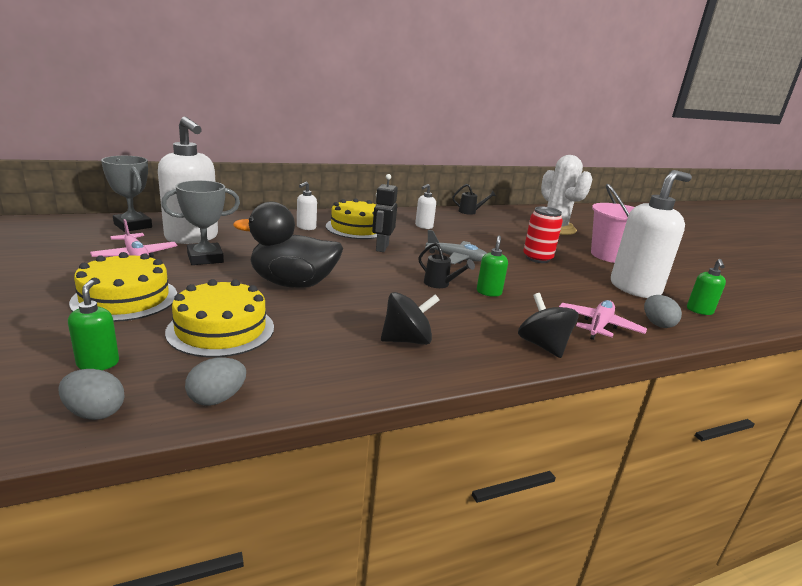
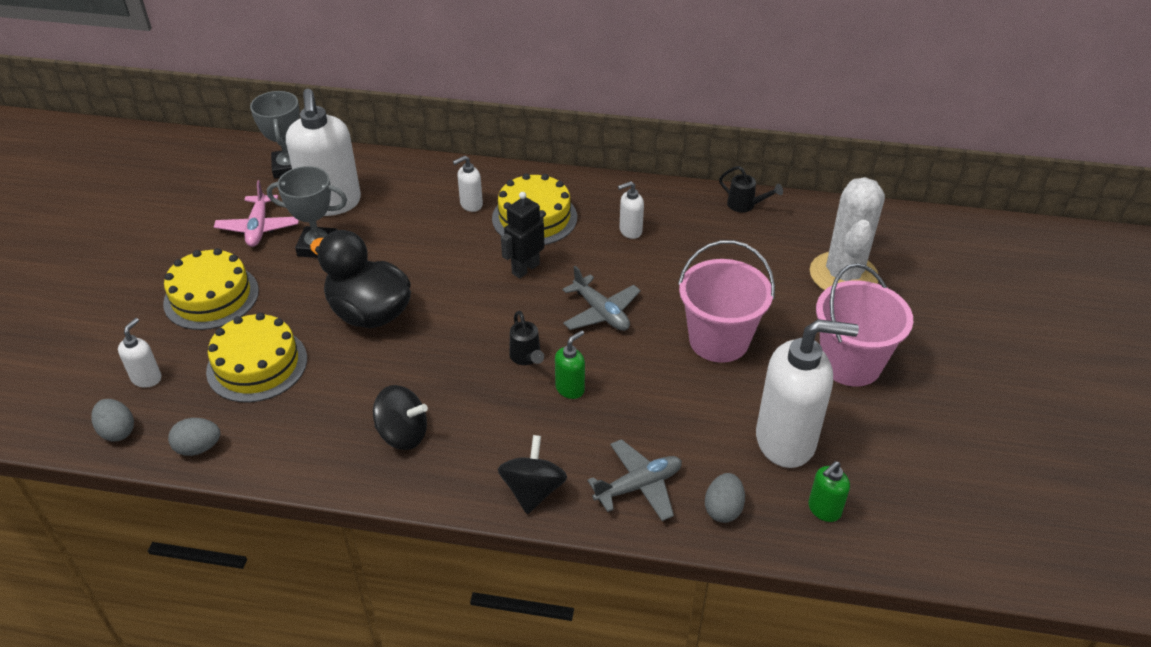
camera: 35 degrees right, 20 degrees up
green soap dispenser [68,280,119,370] -> white soap dispenser [118,318,161,388]
red can [523,206,563,263] -> pink bucket [678,240,775,363]
pink plane [559,300,647,340] -> grey plane [588,439,682,521]

